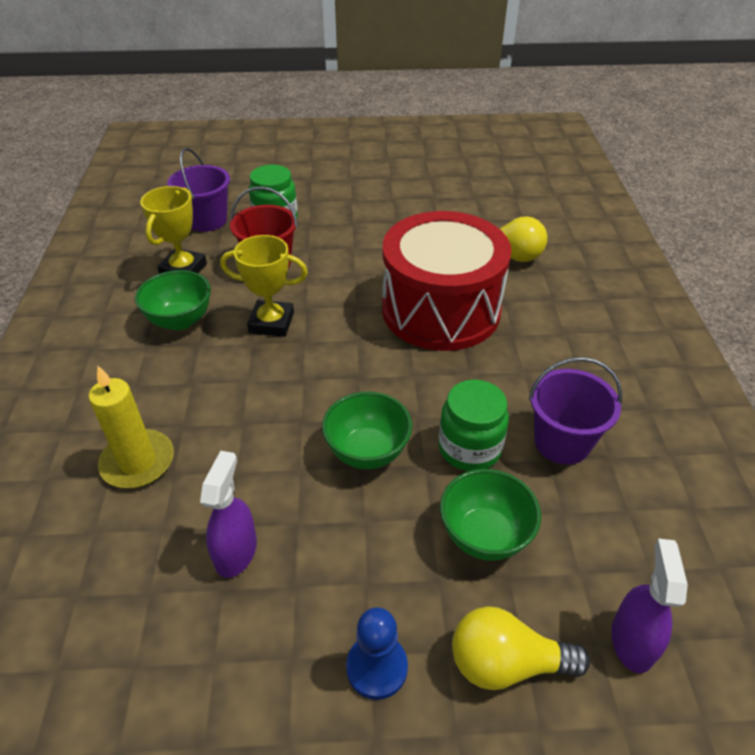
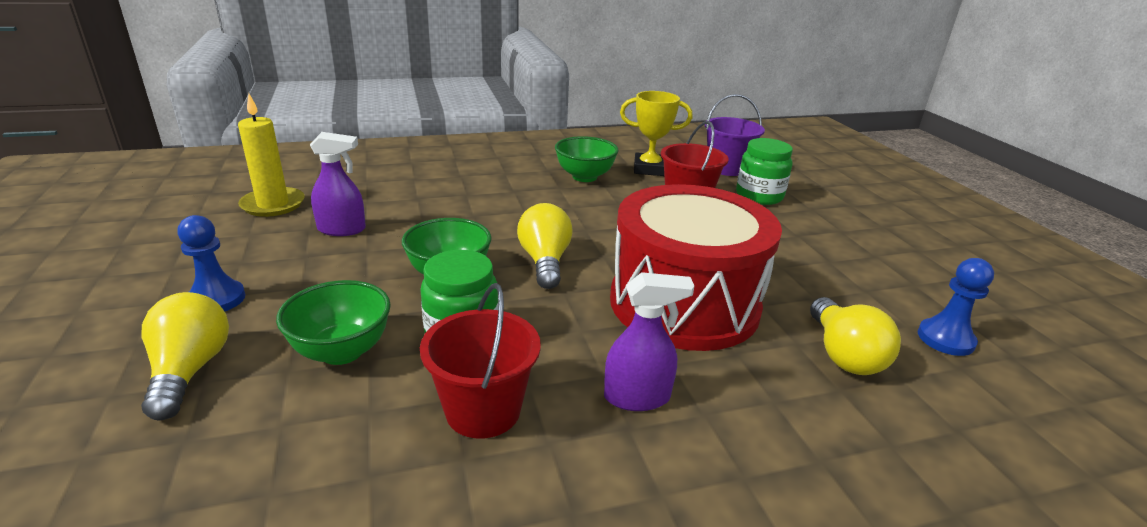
camera: 75 degrees right, 15 degrees down
yellow candle [89,366,174,488] -> yellow candle moved to [238,93,305,217]
yellow trophy [220,235,308,337] -> none
purple bucket [529,357,622,465] -> red bucket [420,283,541,439]
purple spray bottle [611,538,688,673] -> purple spray bottle moved to [604,272,694,411]
none -> yellow light bulb [517,203,573,289]
none -> blue pawn [918,258,994,356]

